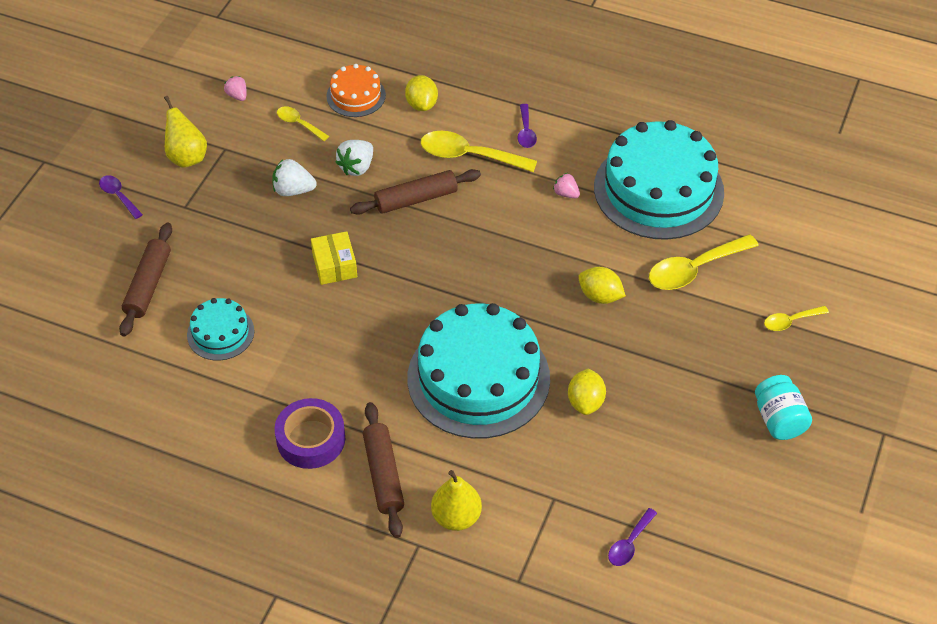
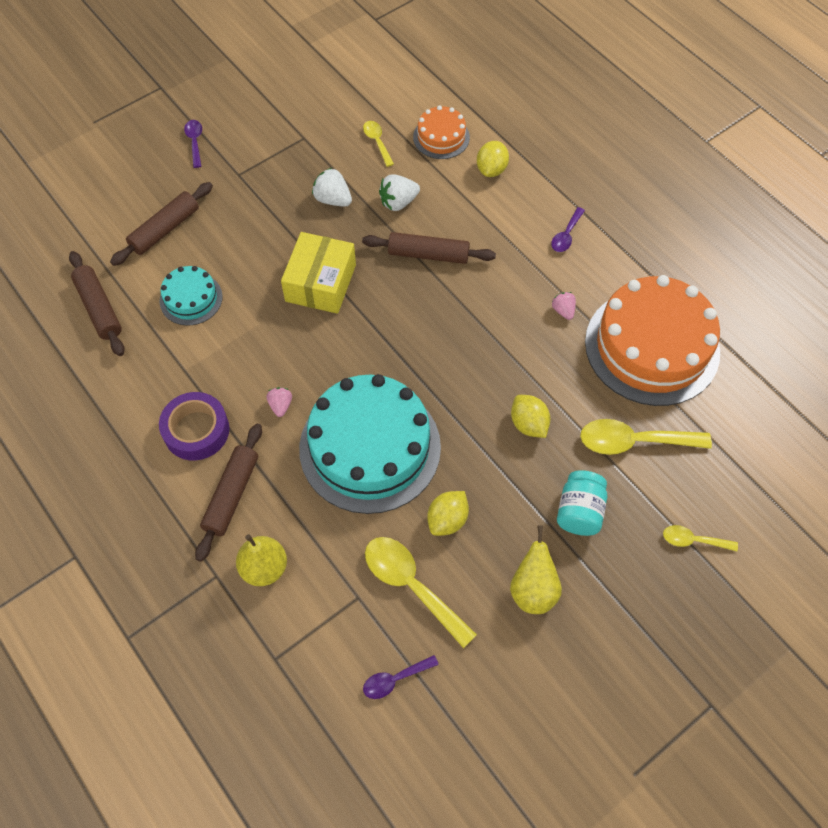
camera: 30 degrees right, 10 degrees up
yellow pear [164,96,207,168] -> yellow pear moved to [510,525,562,614]
pink strawberry [224,76,246,101] -> pink strawberry moved to [267,387,292,417]
yellow box [311,231,357,285] -> yellow box [281,232,356,314], size x1.55
yellow spoon [421,131,537,172] -> yellow spoon moved to [365,537,477,648]
turquoise cake [594,120,724,240] -> orange cake [585,275,720,406]
turquoise jar [755,375,812,440] -> turquoise jar moved to [557,470,607,536]
none -> brown rolling pin [69,251,125,356]

